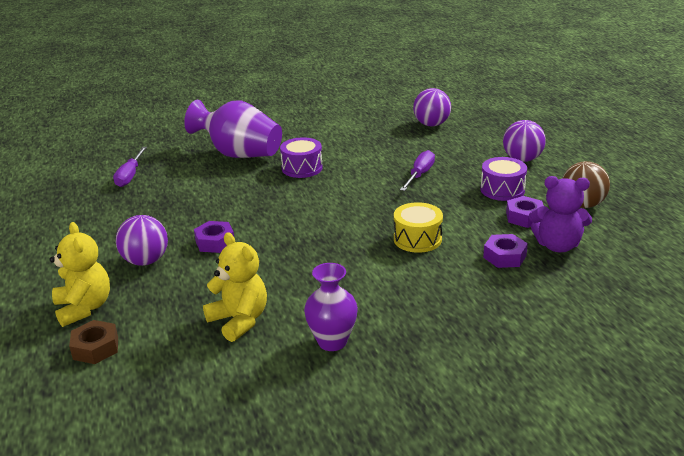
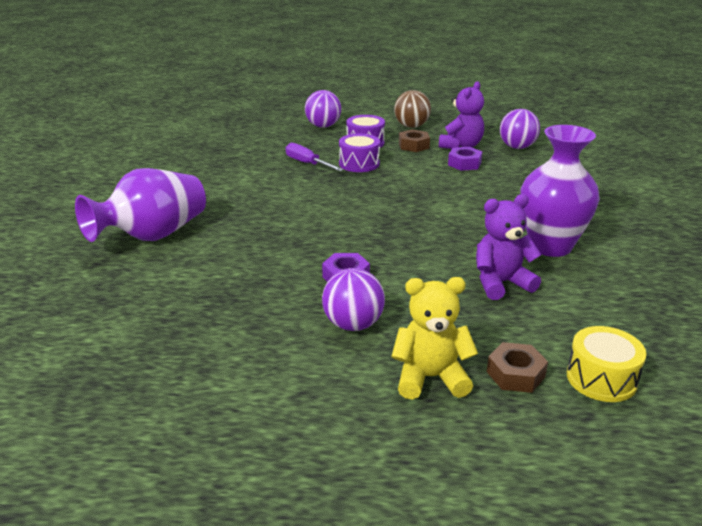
camera: 70 degrees left, 0 degrees up
purple screwdriver [113,147,147,187] -> none
yellow teddy bear [203,232,267,342] -> purple teddy bear [476,194,541,300]
purple drum [280,137,323,178] -> purple drum moved to [339,134,380,172]
purple vase [304,263,358,351] -> purple vase [521,125,600,257], size x1.60
yellow drum [394,202,443,253] -> yellow drum moved to [567,326,646,402]
purple ball [413,88,451,126] -> purple ball moved to [500,109,540,149]
purple nut [506,196,544,228] -> brown nut [399,129,430,152]

